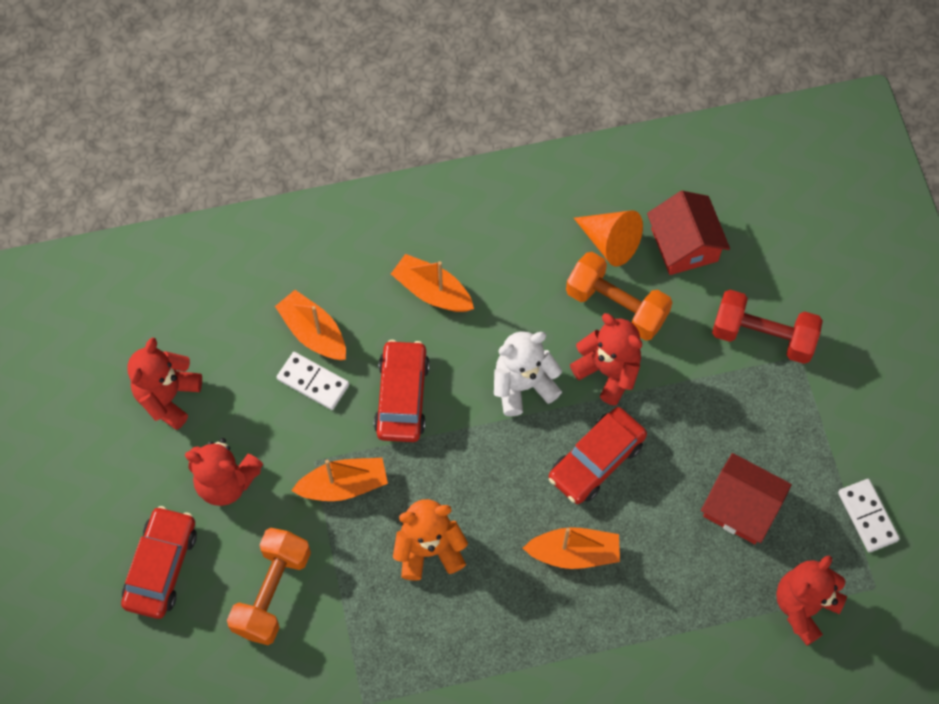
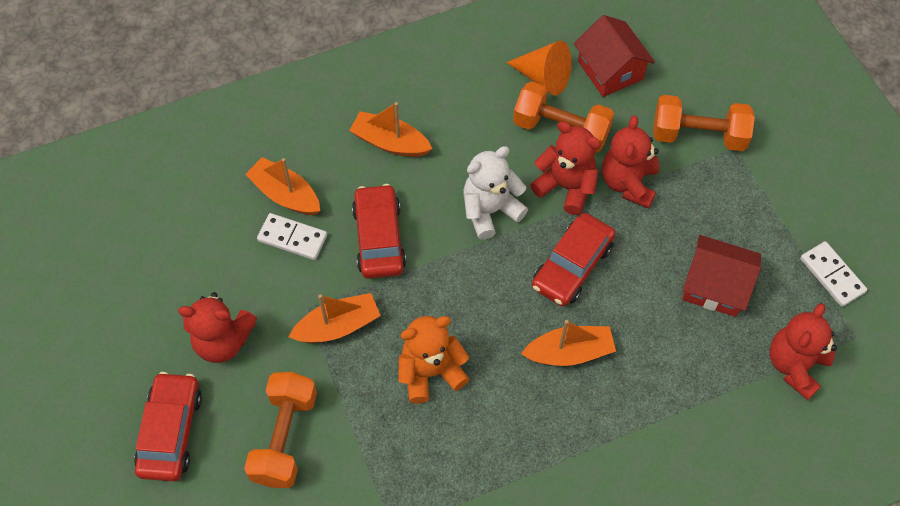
camera: 10 degrees left, 5 degrees down
red teddy bear [127,337,202,430] -> red teddy bear moved to [602,115,659,208]
red dumbbell [712,290,823,364] -> orange dumbbell [653,95,755,151]

